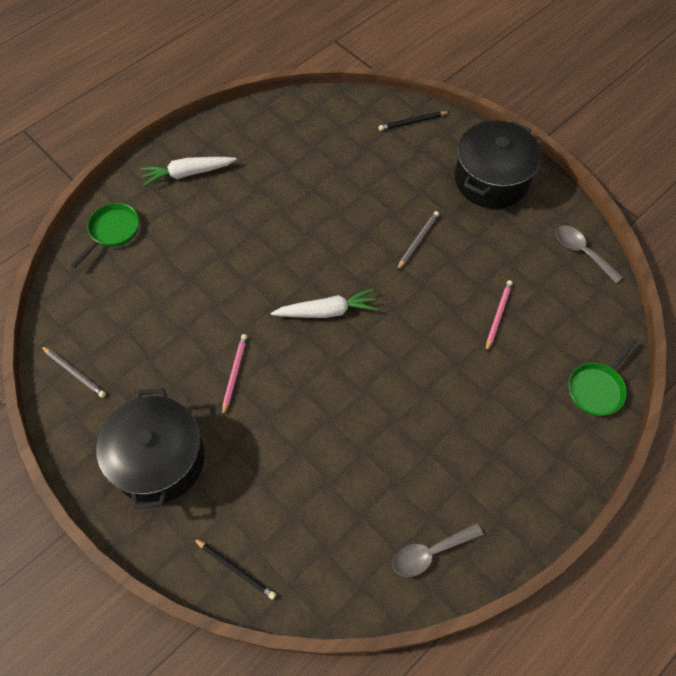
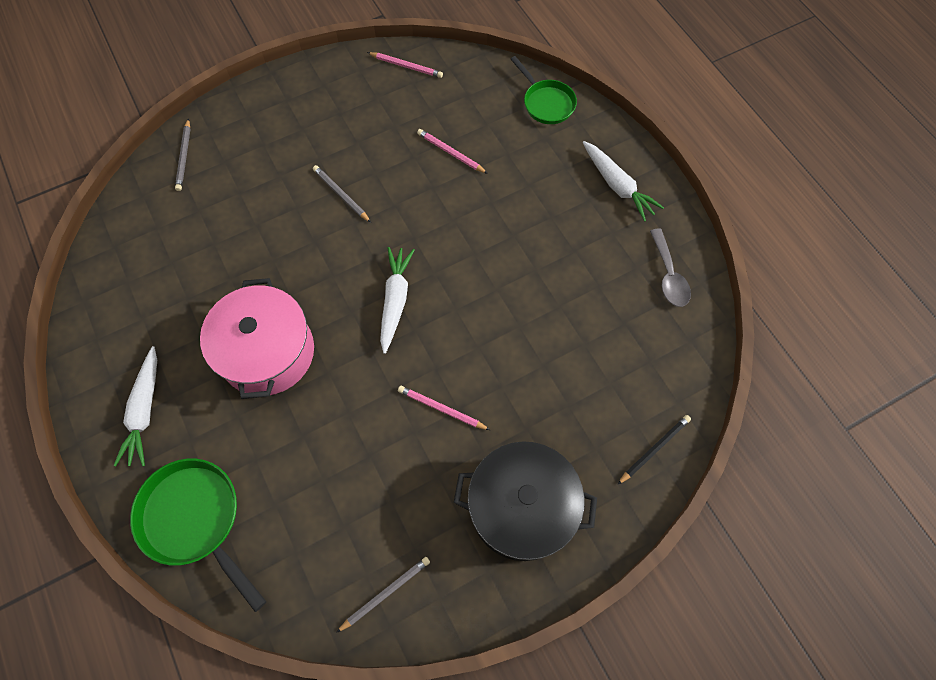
camera: 75 degrees left, 5 degrees up
green pan [70,203,139,268] -> green pan [130,459,266,612], size x1.54
black pencil [379,111,449,131] -> grey pencil [175,118,190,191]
black pot [455,120,541,209] -> none
grey spoon [556,225,623,283] -> pink pencil [367,52,443,78]
none -> pink pot [200,278,314,399]
none -> white carrot [583,141,664,222]

